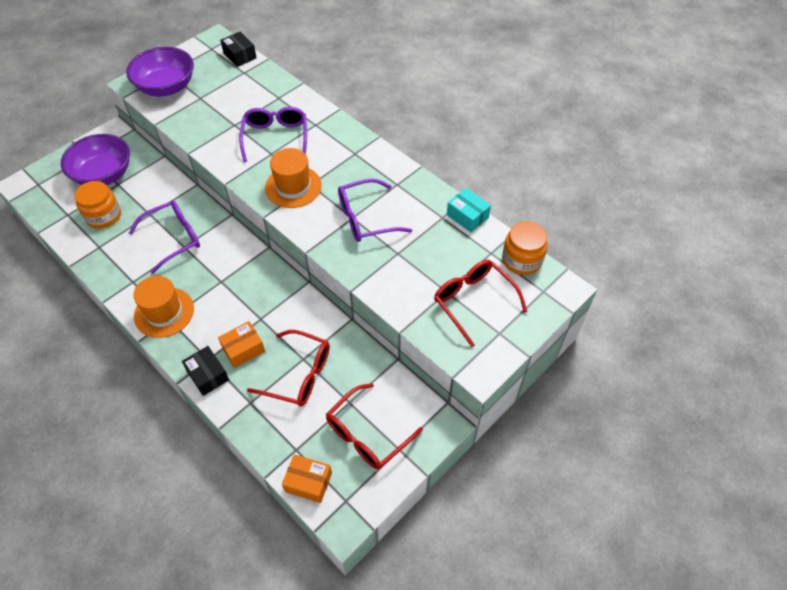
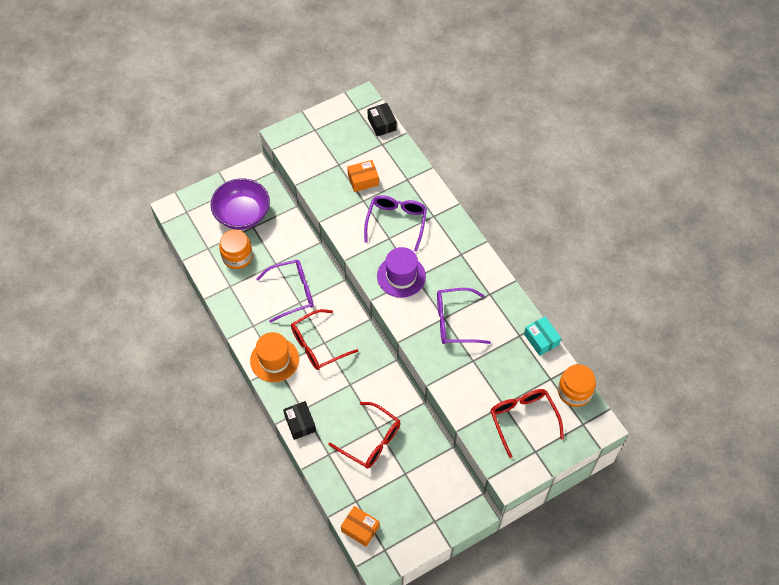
camera: 15 degrees right, 5 degrees up
purple bowl [126,47,194,96] -> none
orange box [218,321,265,368] -> orange box moved to [347,160,379,192]
orange hat [265,148,322,208] -> purple hat [377,247,426,298]
red glasses [326,383,423,470] -> red glasses moved to [291,309,358,370]

